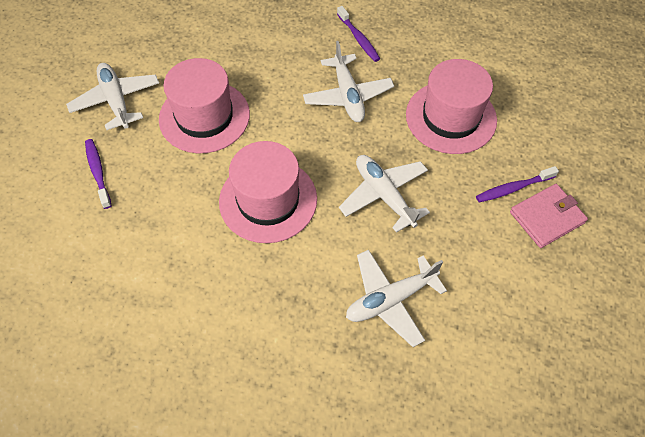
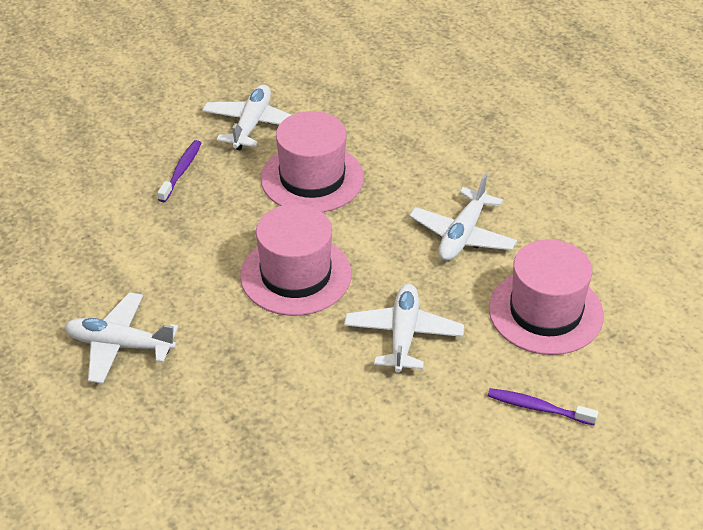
camera: 40 degrees right, 15 degrees down
purple toothbrush [337,6,380,62] -> none
white plane [346,250,447,347] -> white plane moved to [65,292,178,384]
pink wallet [510,184,588,248] -> none

